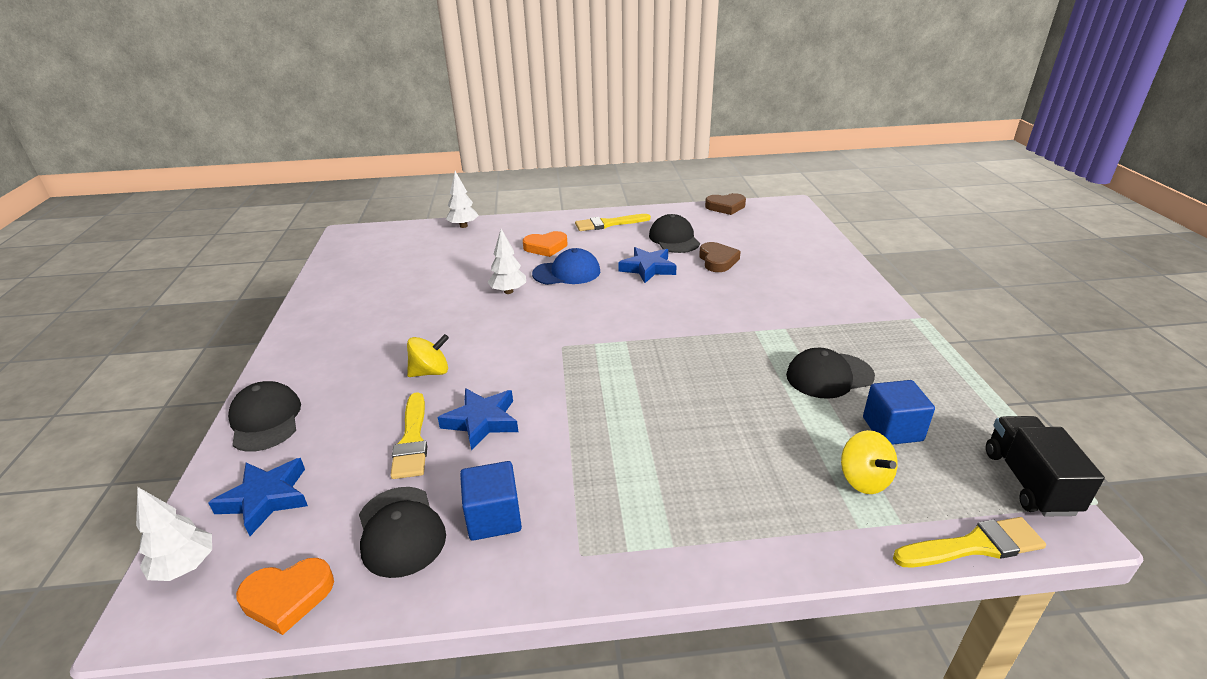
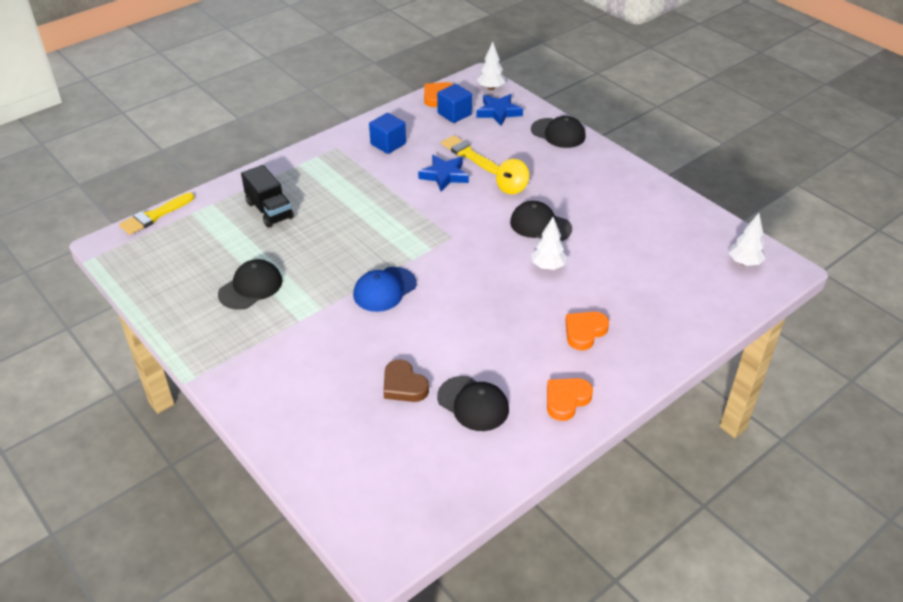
camera: 145 degrees right, 10 degrees up
black cap [359,487,446,578] -> black cap moved to [510,201,572,241]
white tree [446,171,479,228] -> white tree moved to [729,213,766,266]
blue cap [532,248,600,285] -> blue cap moved to [353,267,417,312]
yellow brush [575,214,651,231] -> orange heart [547,378,593,421]
blue star [618,247,677,283] -> none
brown heart [705,193,746,215] -> none
yellow spinning top [841,430,898,494] -> none
blue cube [863,380,935,445] -> blue cube moved to [437,84,472,123]
black truck [986,416,1105,516] -> black truck moved to [241,165,294,227]

